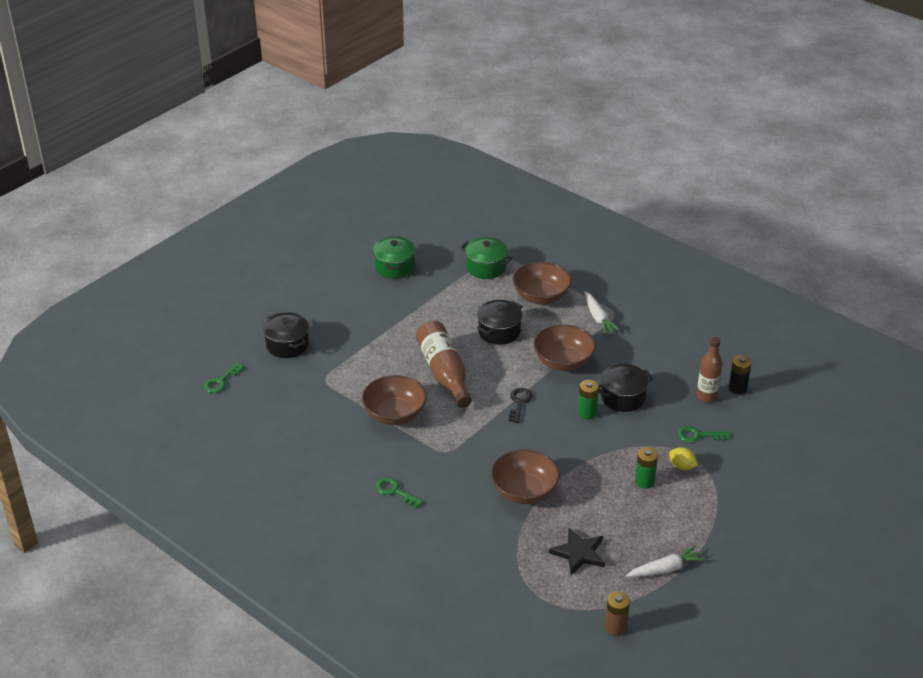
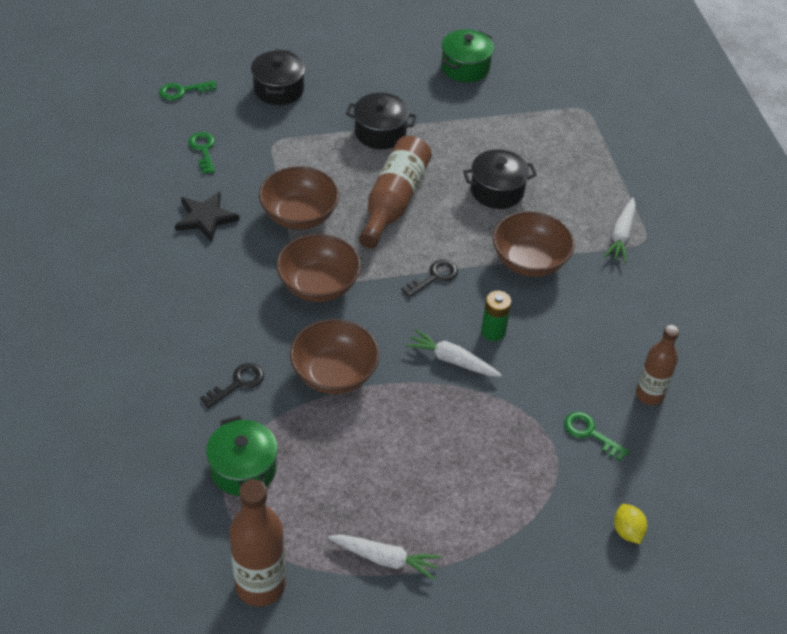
camera: 35 degrees right, 10 degrees up
green key [376,477,423,508] -> green key moved to [188,132,215,174]
green pot [461,237,513,279] -> green pot moved to [206,415,278,496]
brown bowl [512,262,571,304] -> brown bowl moved to [276,234,361,302]
black star [549,528,605,575] -> black star moved to [175,192,240,242]
black pot [599,364,654,412] -> black pot moved to [346,93,417,149]
brown battery [605,591,630,636] -> brown bottle [229,479,286,607]
green battery [635,447,658,489] -> none
yellow lemon [669,447,698,470] -> yellow lemon moved to [614,504,647,544]
black battery [729,355,752,394] -> none
none -> black key [200,363,264,409]
none -> white carrot [405,329,502,377]

